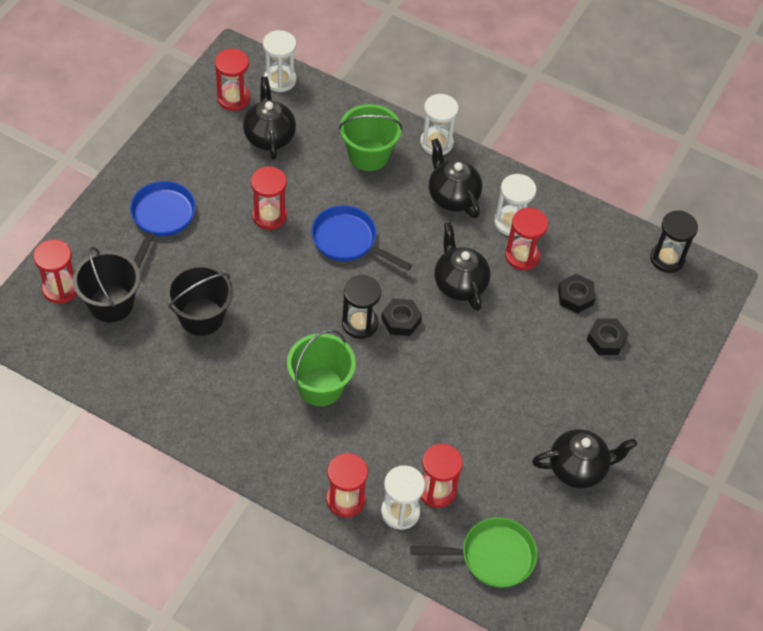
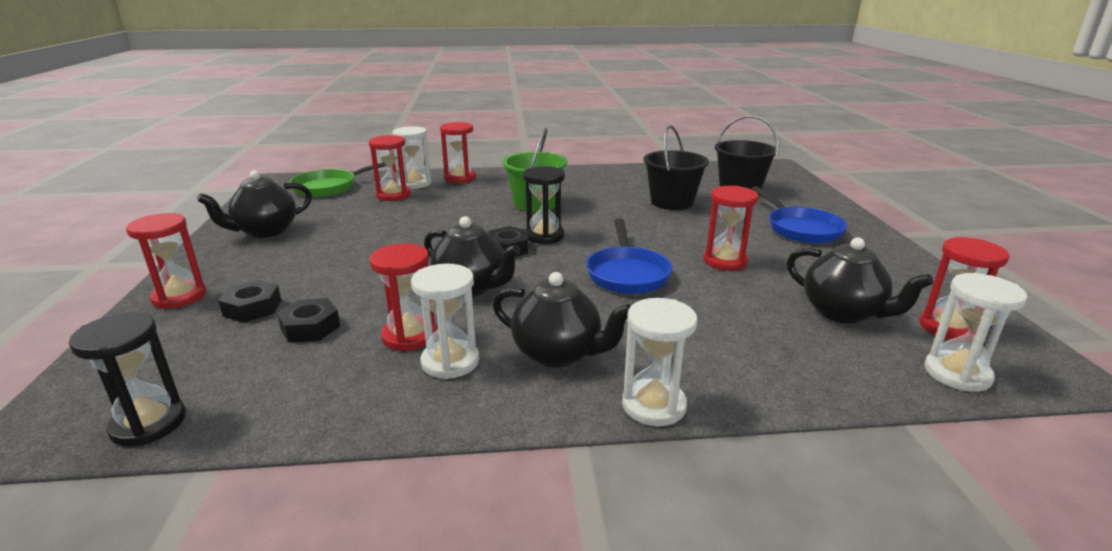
camera: 150 degrees right, 30 degrees down
red hourglass [33,239,77,304] -> red hourglass moved to [126,213,206,309]
blue pan [311,205,412,271] -> blue pan turned 90 degrees clockwise [586,218,672,294]
green bucket [339,104,402,171] -> none

